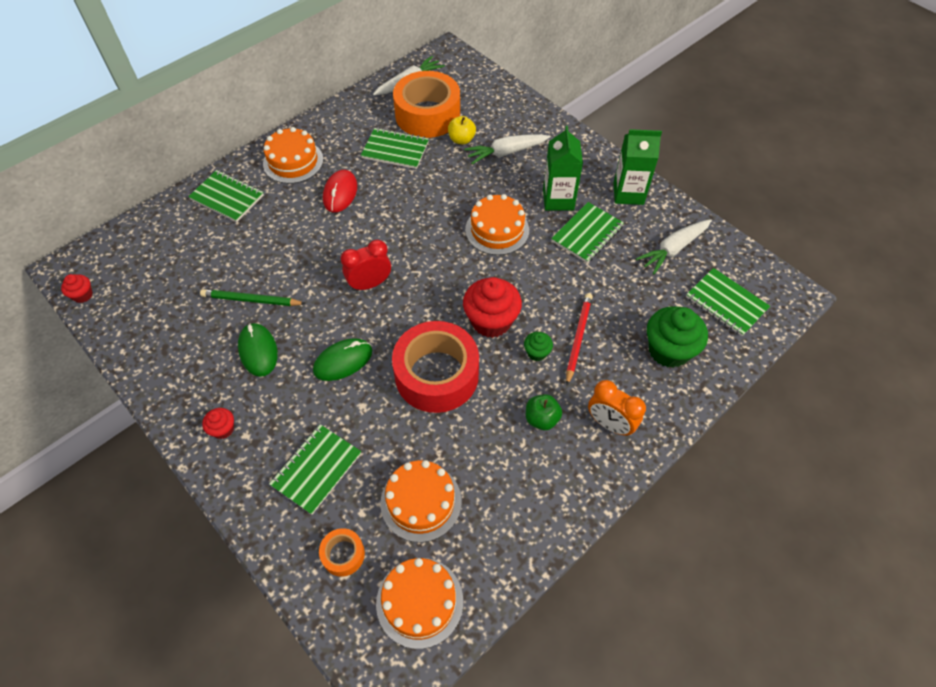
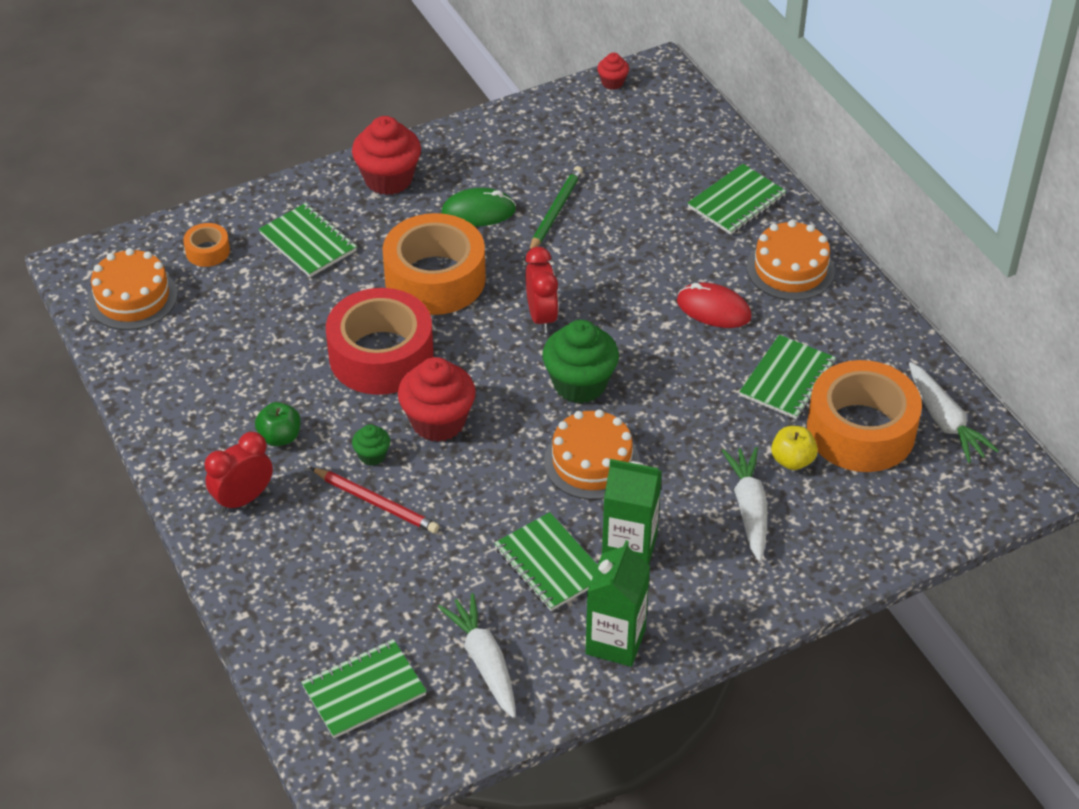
camera: 105 degrees right, 10 degrees down
red cupcake [202,408,234,439] -> red cupcake [352,116,421,195], size x2.05
green mouse [313,338,372,381] -> orange tape [382,213,486,315]
orange cake [380,460,462,542] -> none
orange clock [588,380,646,436] -> red clock [205,432,273,513]
green cupcake [647,306,708,368] -> green cupcake moved to [543,320,619,403]

